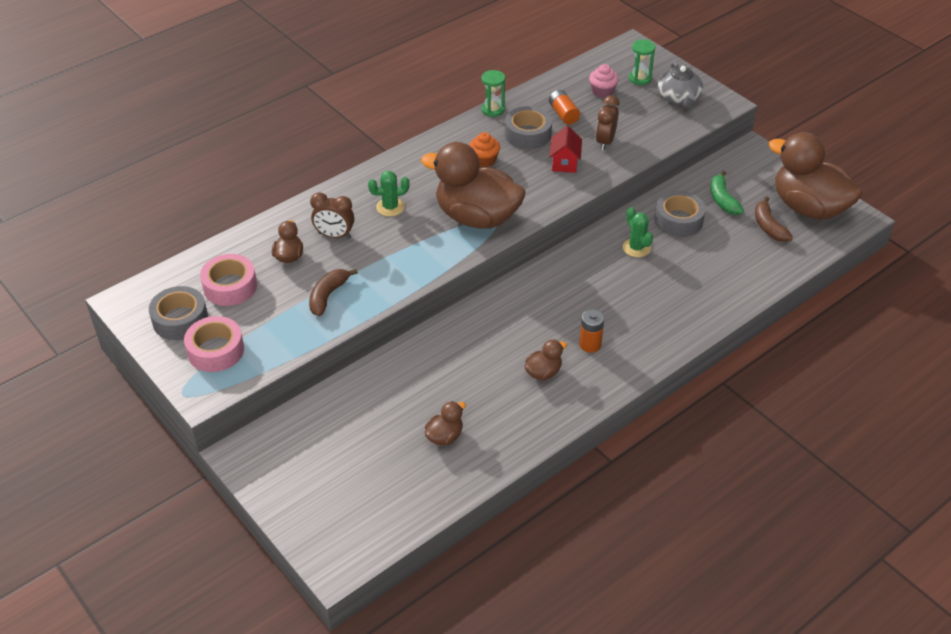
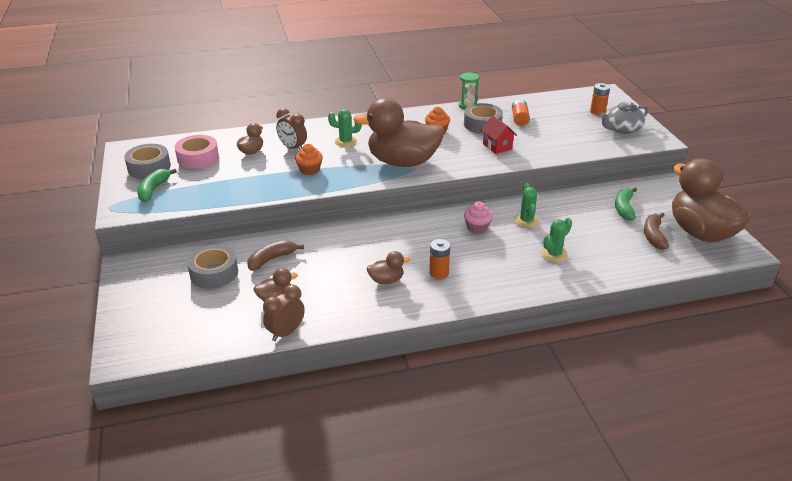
camera: 25 degrees right, 10 degrees down
pink tape [184,316,244,372] -> green banana [137,169,177,202]
brown banana [309,269,358,316] -> brown banana moved to [247,240,304,271]
brown duck [421,142,526,229] -> brown duck turned 45 degrees counterclockwise [353,98,445,167]
red house [549,126,582,173] -> red house turned 60 degrees counterclockwise [481,116,517,154]
pink cupcake [589,64,619,98] -> pink cupcake moved to [464,202,493,234]
brown clock [596,95,620,151] -> brown clock moved to [263,284,305,341]
green hourglass [629,40,655,85] -> orange battery [590,83,610,115]
grey tape [655,191,706,237] -> grey tape moved to [187,245,238,288]
grey teapot [658,61,703,108] -> grey teapot turned 45 degrees clockwise [600,100,648,134]
none -> orange cupcake [295,144,323,175]
none -> green cactus [541,218,572,262]

